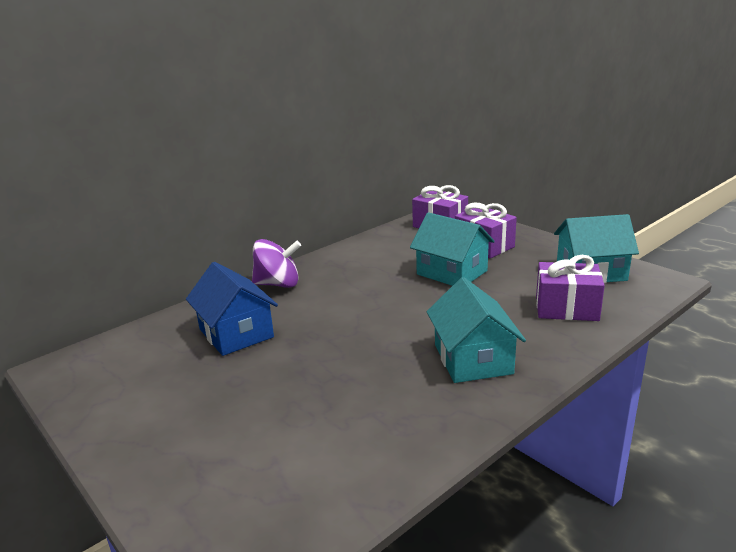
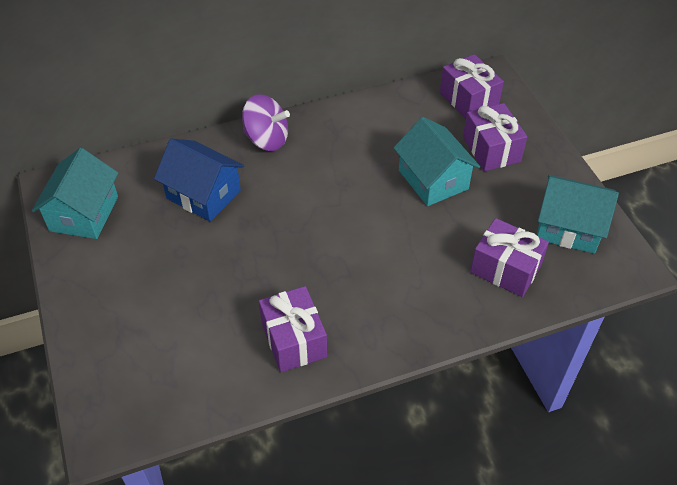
camera: 20 degrees right, 25 degrees up
blue house [186,262,278,356] -> blue house turned 45 degrees counterclockwise [154,139,244,222]
turquoise house [427,277,526,383] -> turquoise house moved to [32,148,118,239]
none -> purple gift [259,286,327,372]

